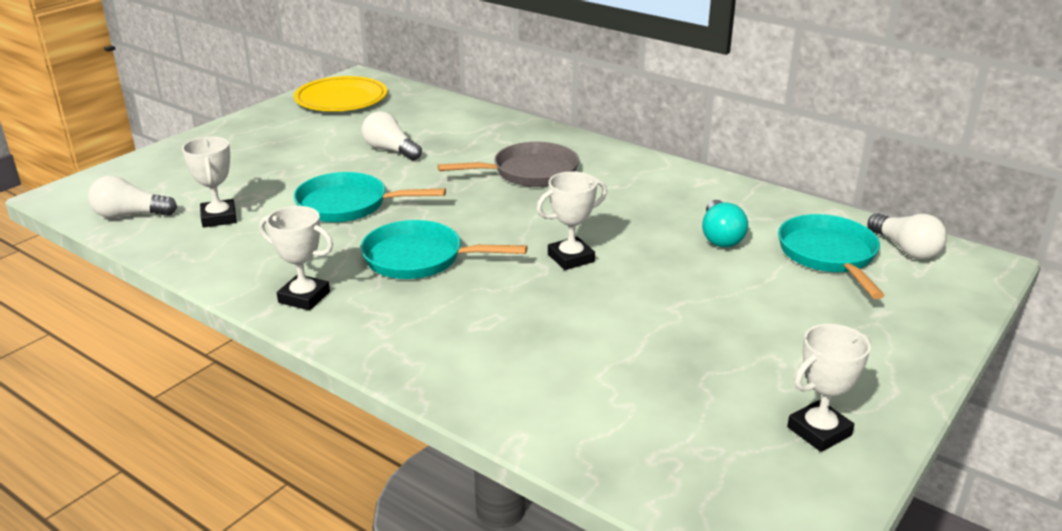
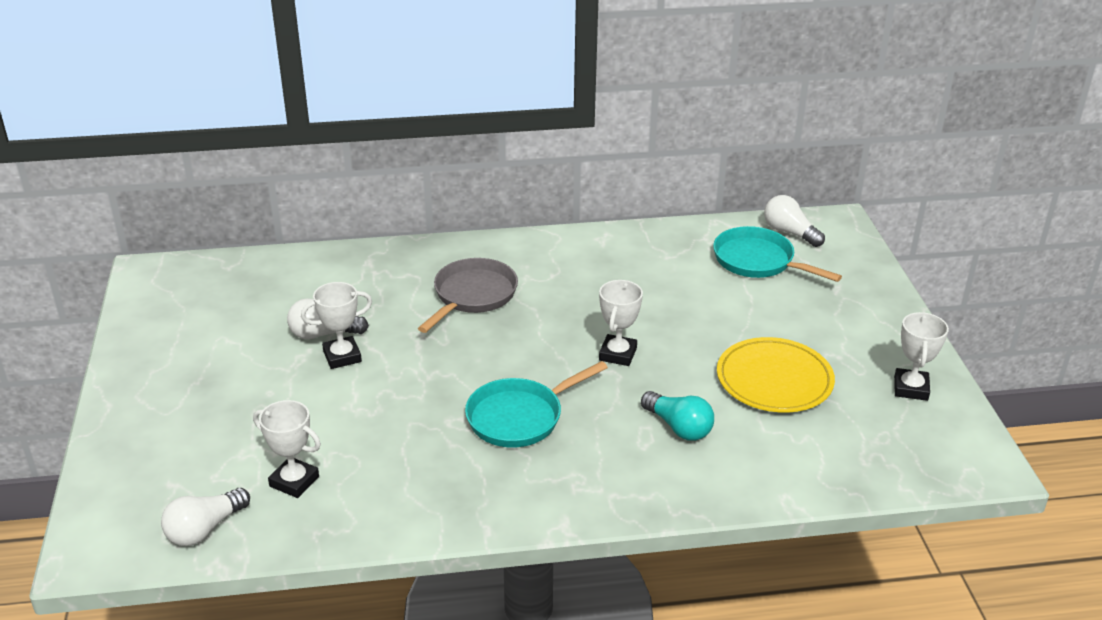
camera: 45 degrees left, 5 degrees up
white trophy [259,206,333,311] -> white trophy moved to [301,282,372,369]
yellow plate [294,76,387,111] -> yellow plate moved to [717,337,835,412]
turquoise pan [294,172,446,222] -> none
turquoise light bulb [702,200,748,248] -> turquoise light bulb moved to [641,391,714,441]
white light bulb [867,213,947,260] -> white light bulb turned 150 degrees counterclockwise [764,195,825,247]

